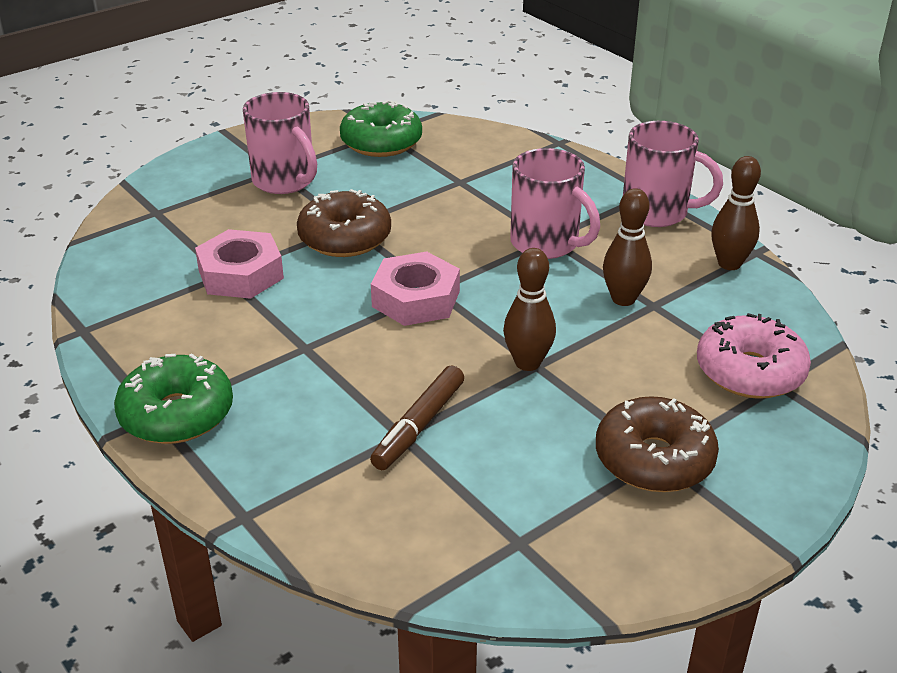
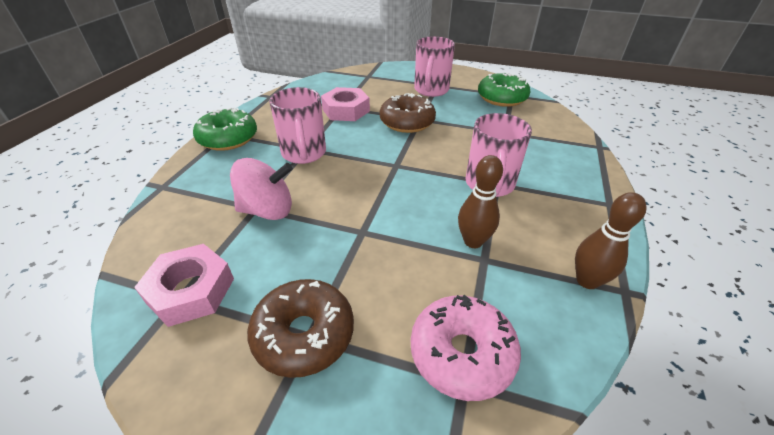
camera: 55 degrees right, 5 degrees up
brown marker [370,365,464,470] -> pink spinning top [230,158,293,220]
pink nut [371,252,460,326] -> pink nut moved to [134,244,234,327]
brown bowling pin [503,248,556,371] -> none
pink mug [623,121,723,227] -> pink mug moved to [269,87,326,164]

